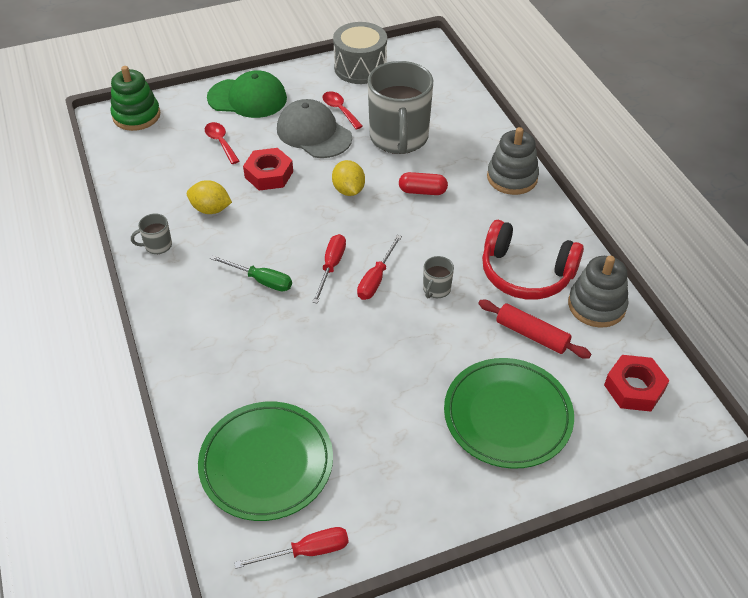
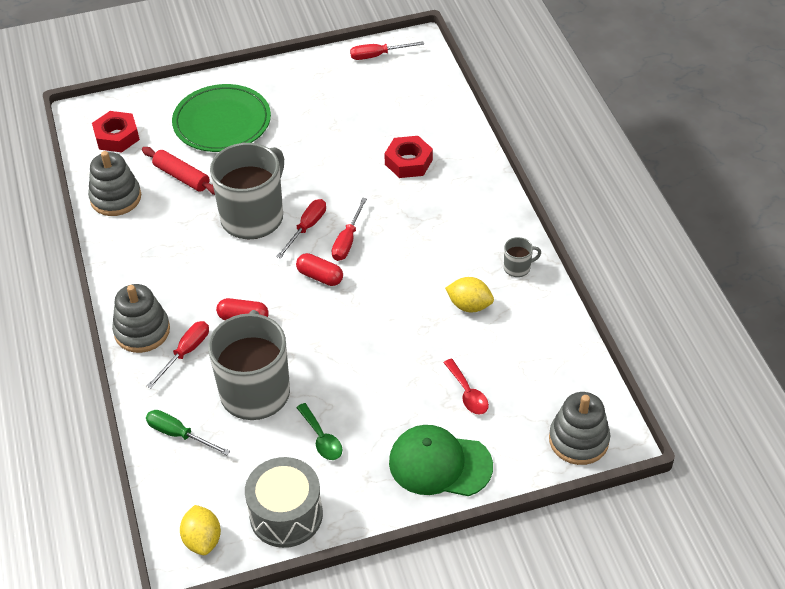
camera: 175 degrees left, 0 degrees up
green stacking toy [111,66,160,131] -> grey stacking toy [549,392,610,465]
green plate [198,402,333,521] -> none
green screwdriver [210,255,292,292] -> green screwdriver moved to [146,410,230,455]
red nut [243,148,293,191] -> red nut moved to [384,136,433,178]
grey cap [277,99,352,158] -> none
red spoon [323,91,363,130] -> green spoon [296,403,342,460]
yellow lemon [332,160,365,196] -> yellow lemon moved to [180,505,221,555]
grey mug [423,256,454,298] -> grey mug [210,143,284,239], size x2.45
red headphones [482,220,584,300] -> none
none -> red screwdriver [147,321,209,388]
none -> red capsule [296,253,343,286]

